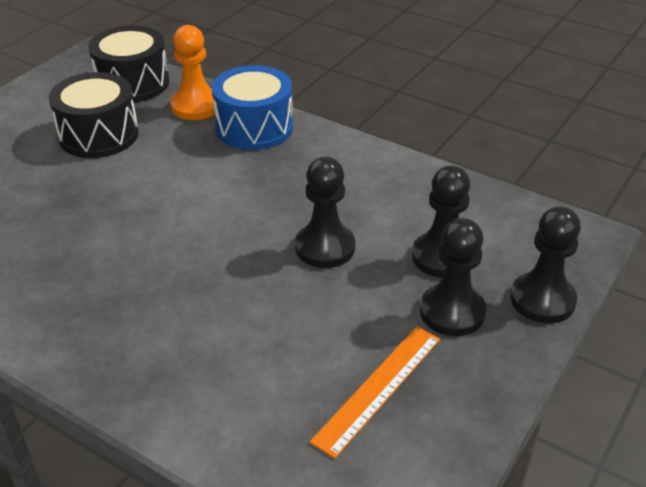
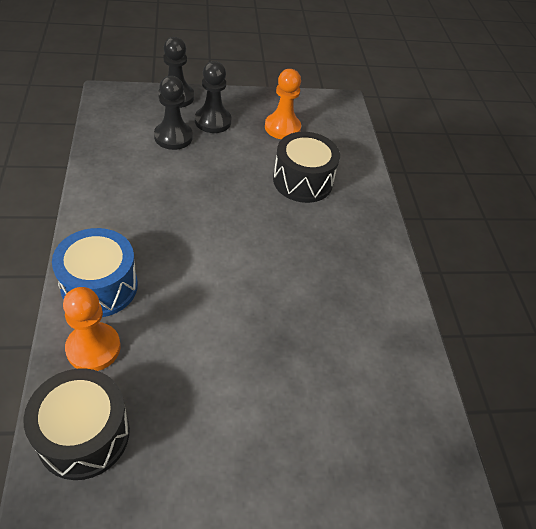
camera: 135 degrees left, 10 degrees up
black drum [49,72,139,158] -> black drum moved to [273,132,340,203]
black pawn [295,157,355,268] -> none
orange ruler [310,326,440,458] -> orange pawn [265,69,301,139]

